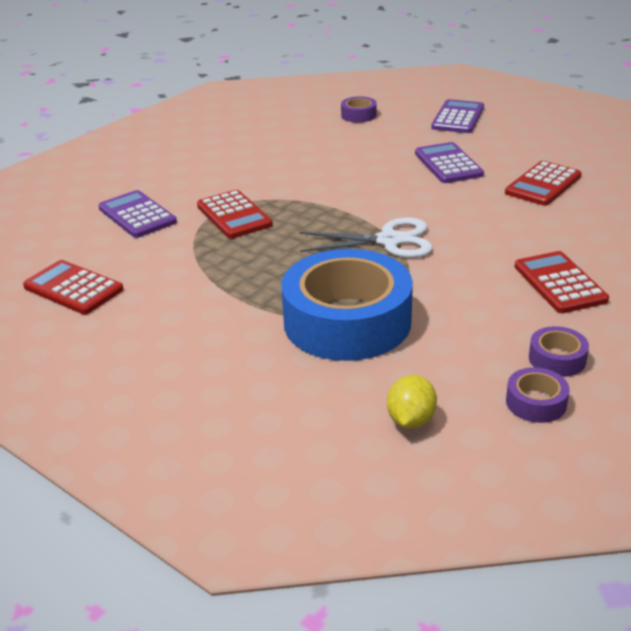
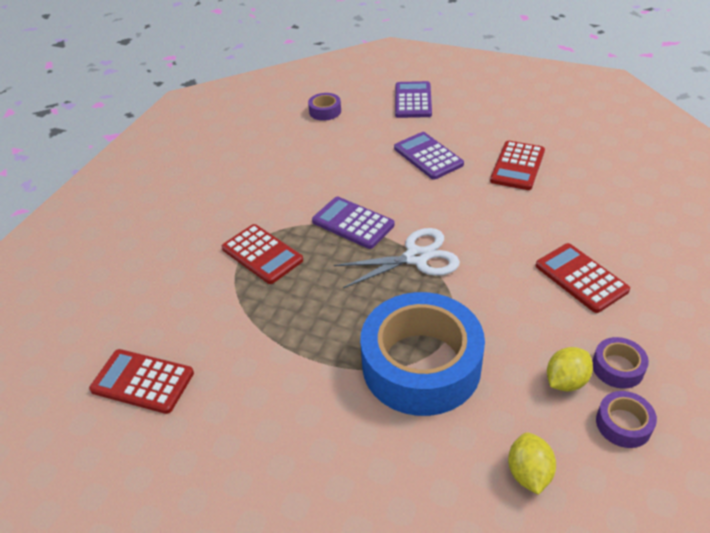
camera: 15 degrees left, 10 degrees up
purple calculator [98,190,177,238] -> purple calculator moved to [312,197,395,249]
none -> yellow lemon [547,347,593,391]

